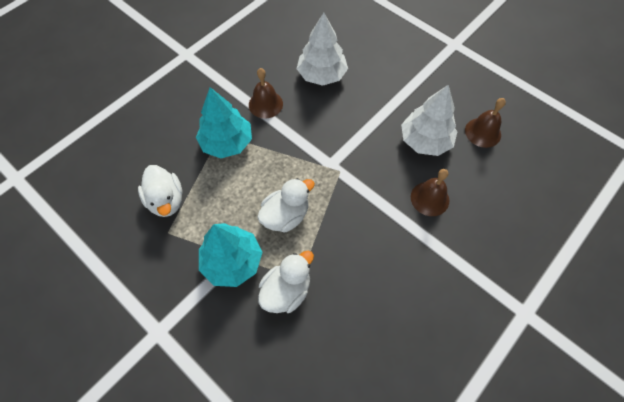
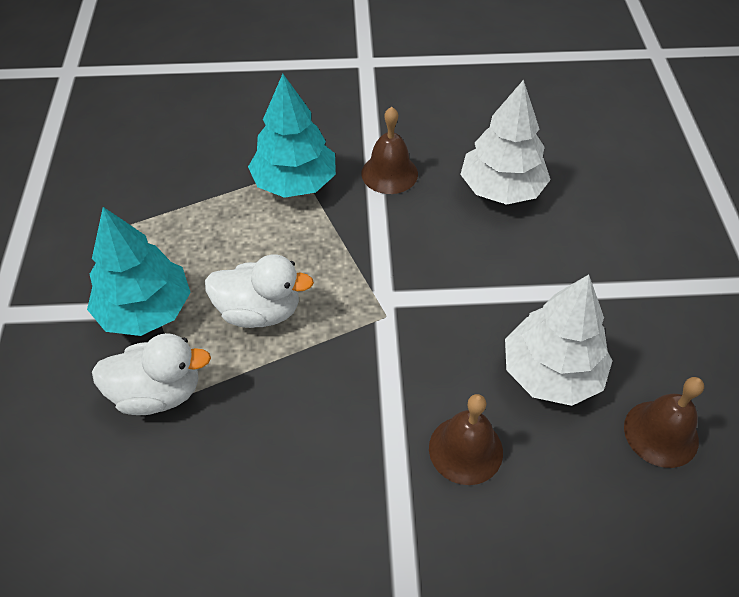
camera: 45 degrees right, 10 degrees down
white duck [138,165,183,217] -> none

